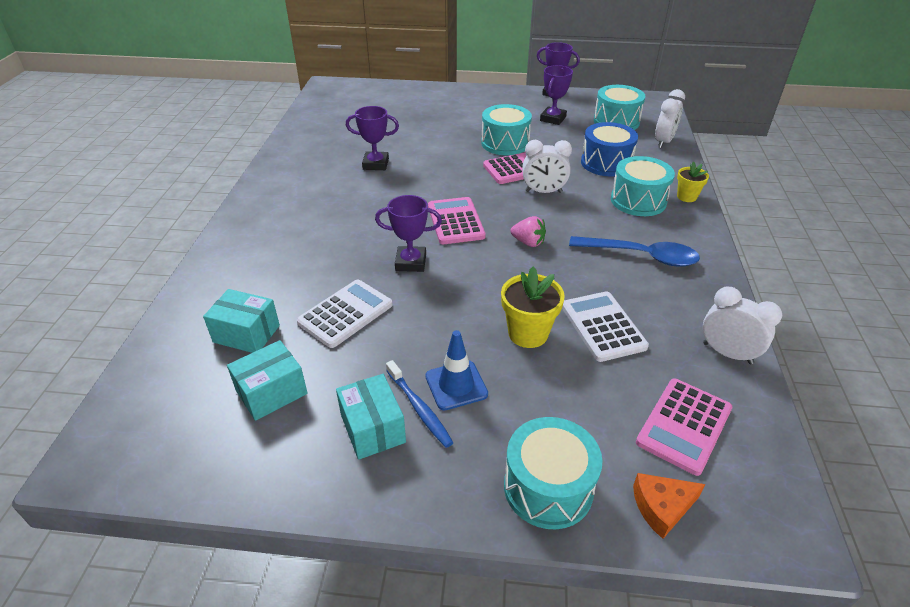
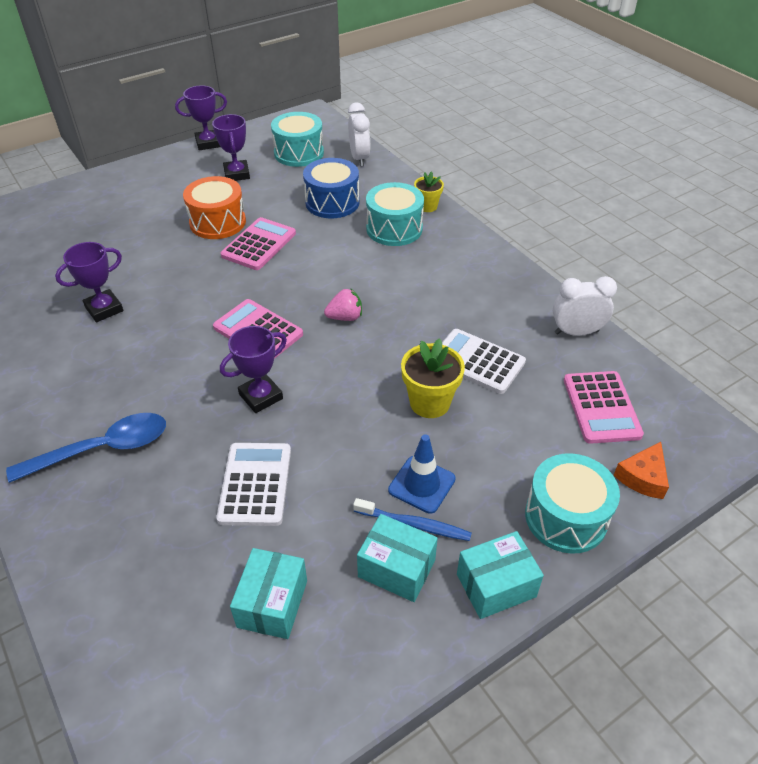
camera: 40 degrees left, 5 degrees up
turquoise box [203,289,280,353] -> turquoise box moved to [457,531,544,619]
turquoise drum [481,104,532,155] -> orange drum [183,176,246,239]
white clock [522,140,572,193] -> none
blue spoon [569,236,700,267] -> blue spoon moved to [6,413,166,483]

